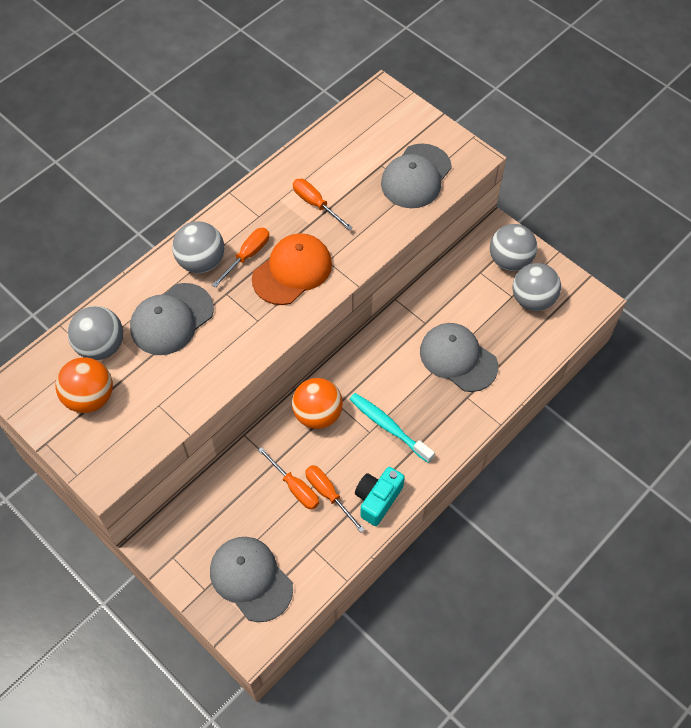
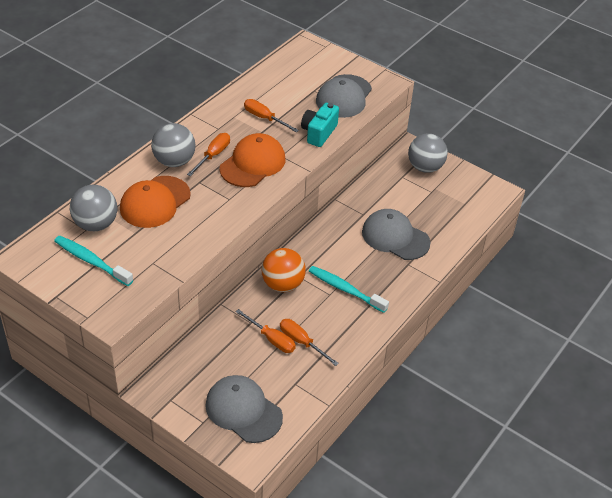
camera: 10 degrees left, 15 degrees down
orange ball [55,357,113,413] -> turquoise toothbrush [54,236,133,286]
grey cap [130,283,214,355] -> orange cap [120,176,191,228]
turquoise camera [355,467,405,526] -> turquoise camera moved to [301,103,339,147]
grey ball [512,263,561,311] -> none

